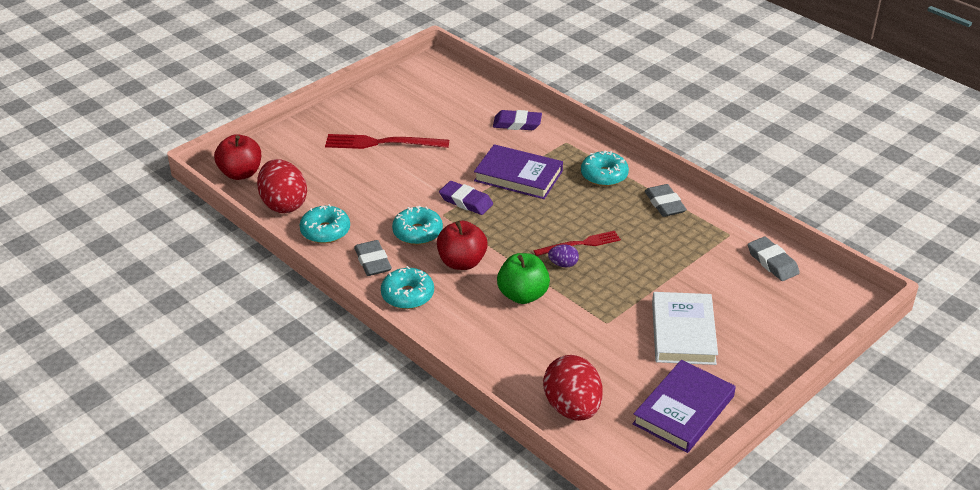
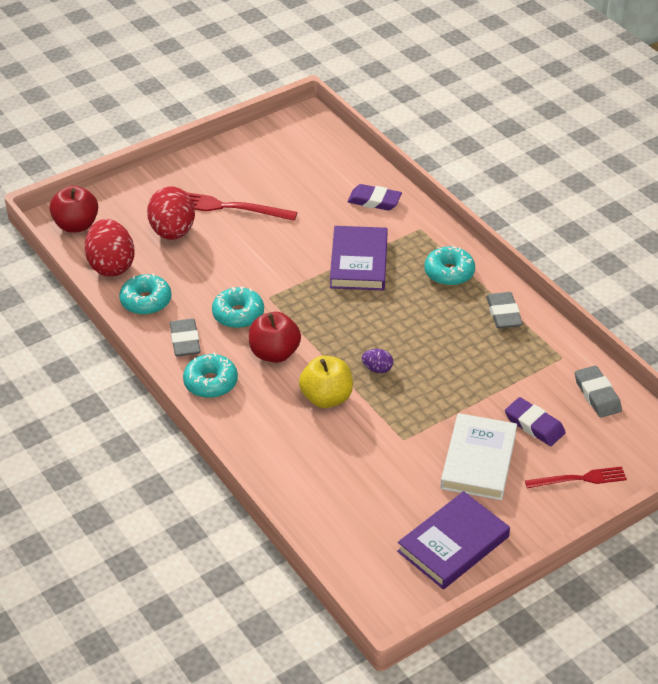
camera: 10 degrees right, 5 degrees up
purple eraser [439,181,493,215] -> purple eraser moved to [505,397,566,446]
purple book [474,144,563,199] -> purple book turned 60 degrees clockwise [330,226,388,291]
green apple [497,253,550,304] -> yellow apple [299,356,353,408]
red fork [533,231,621,256] -> red fork moved to [525,466,627,488]
red egg [543,355,603,421] -> red egg moved to [147,186,195,240]

